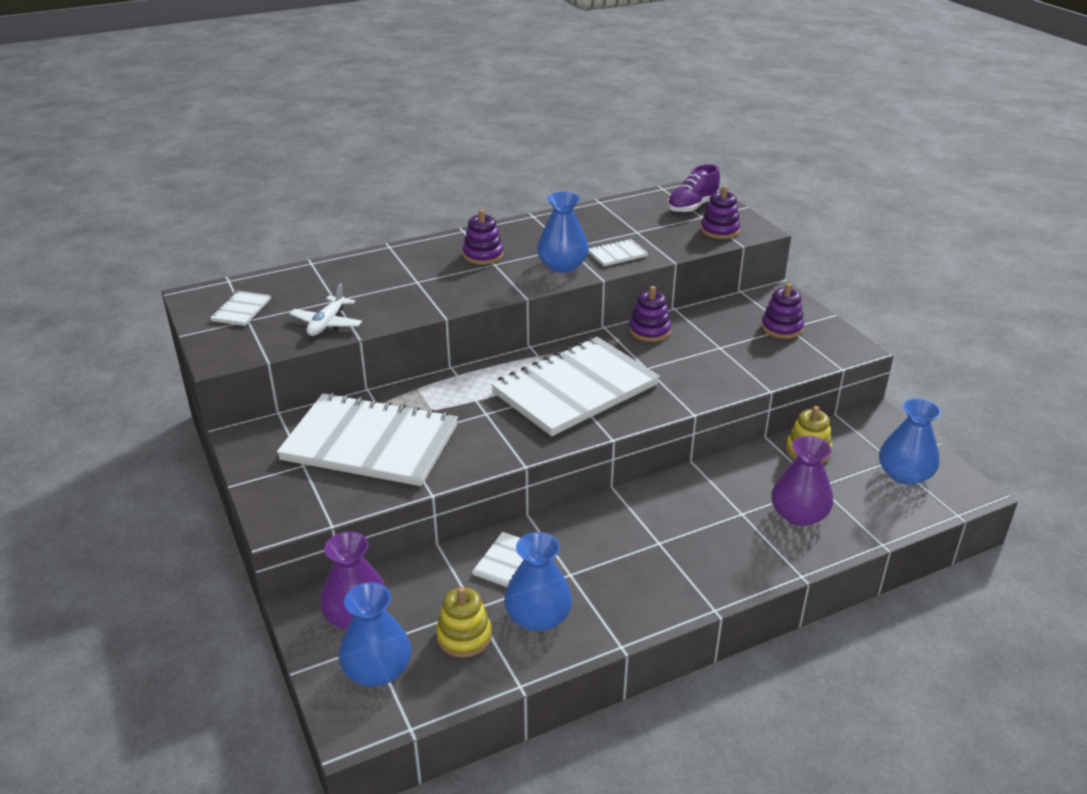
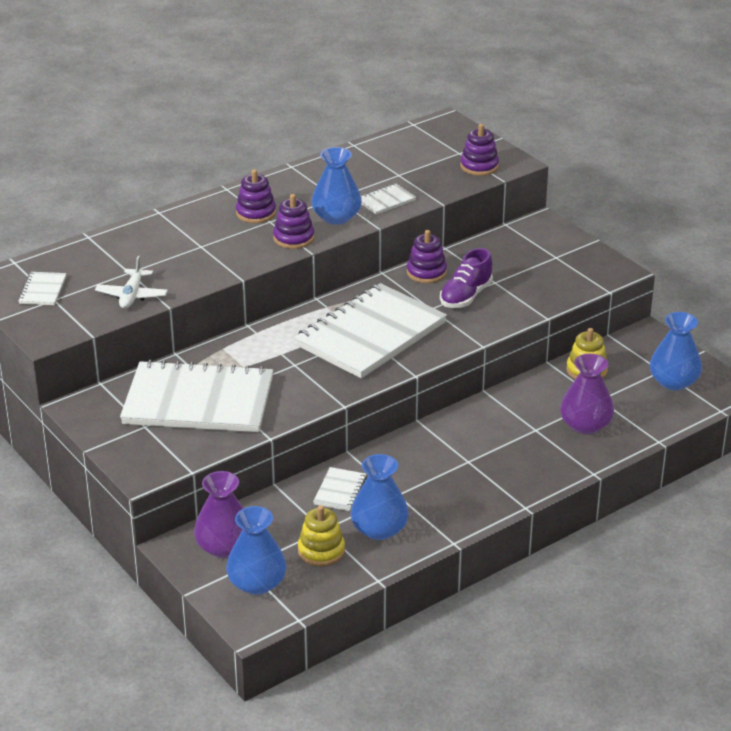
camera: 10 degrees left, 0 degrees up
purple shoe [667,164,720,213] -> purple shoe moved to [440,248,493,308]
purple stacking toy [761,283,804,339] -> purple stacking toy moved to [273,194,314,249]

